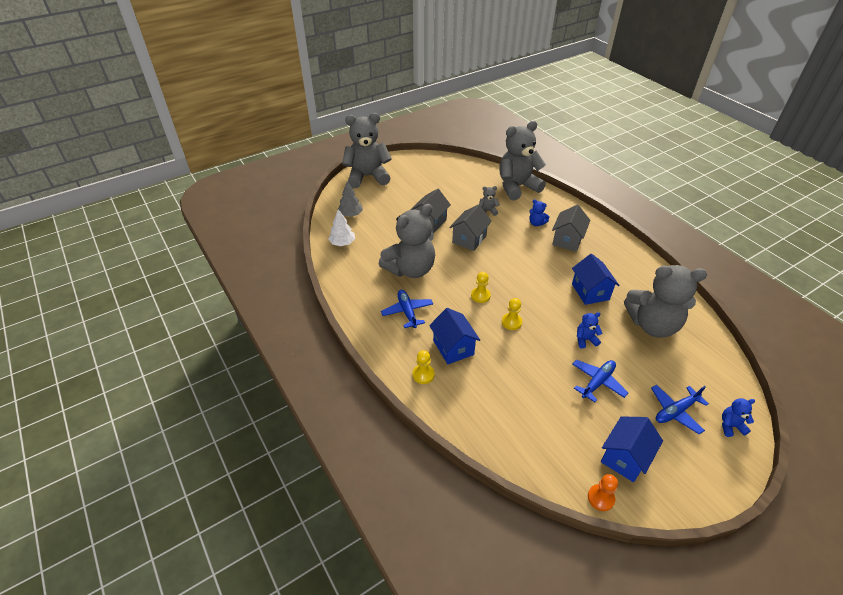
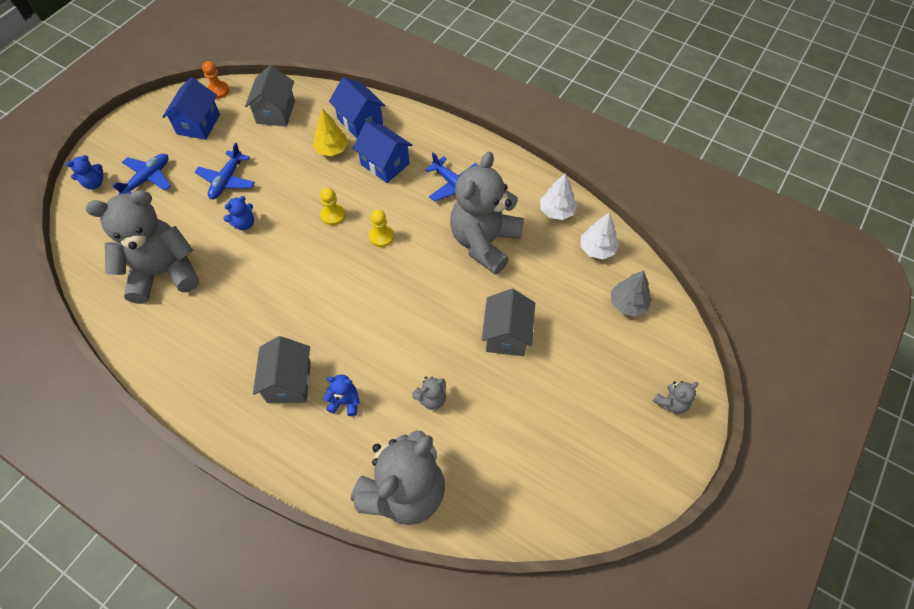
camera: 155 degrees right, 15 degrees up
grey teddy bear [342,113,392,188] -> grey teddy bear [653,381,698,414], size x0.40
yellow pawn [413,350,435,384] -> none
grey house [449,204,492,251] -> grey house moved to [245,65,295,126]
blue house [572,253,619,305] -> blue house moved to [329,77,385,138]
none -> yellow tree [313,109,348,156]
none -> white tree [540,173,577,220]

